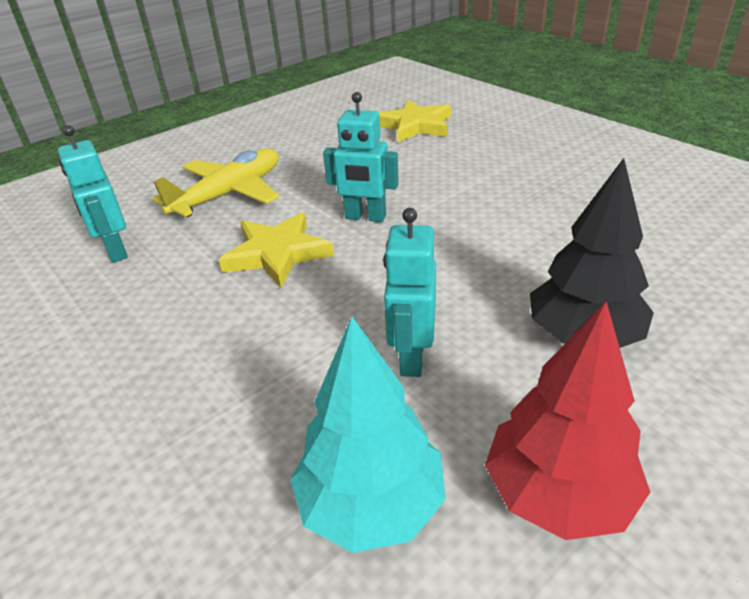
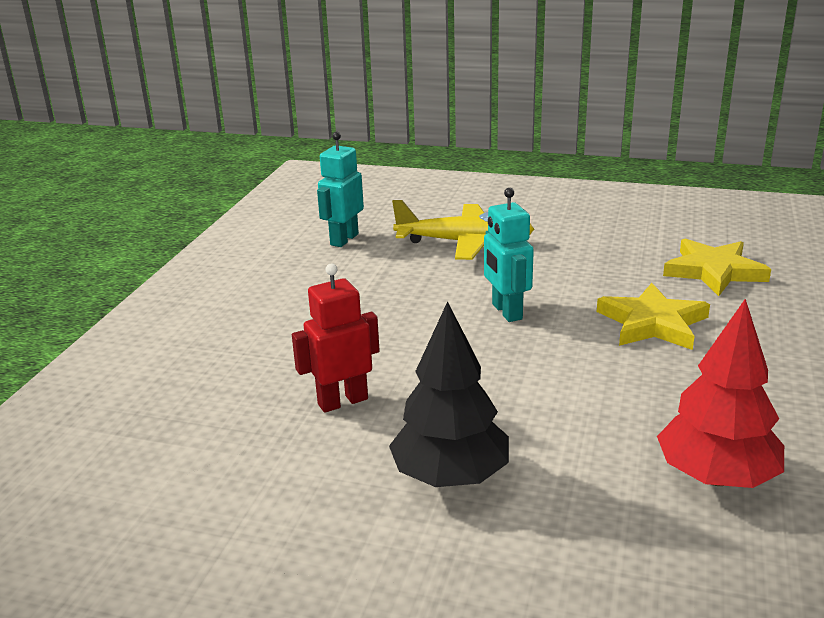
camera: 55 degrees right, 10 degrees down
yellow star [219,212,334,288] -> yellow star moved to [597,283,710,350]
turquoise tree [290,317,446,553] -> none
turquoise robot [383,208,436,377] -> red robot [292,263,380,413]
red tree [485,302,650,540] -> red tree moved to [657,299,784,488]

